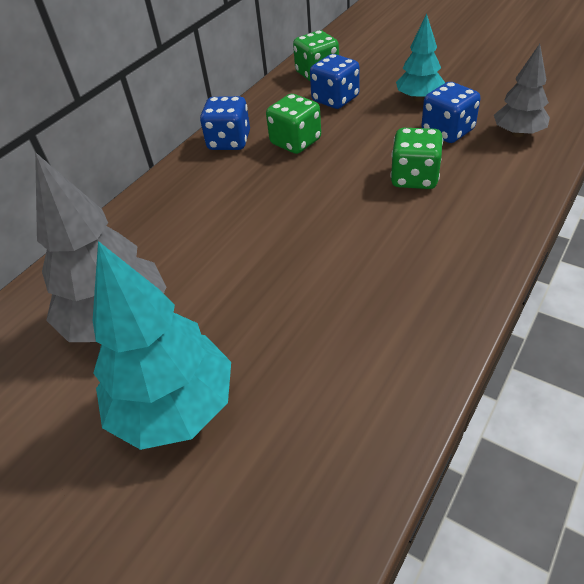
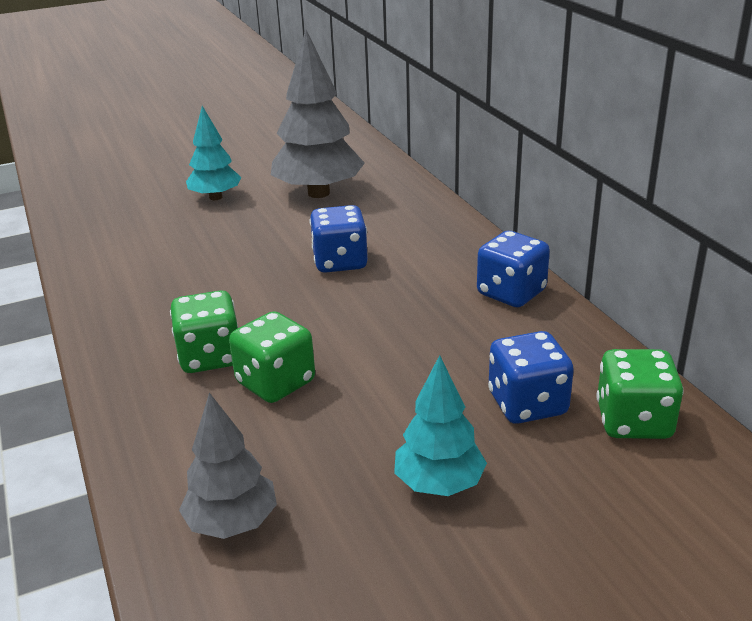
camera: 120 degrees right, 15 degrees down
turquoise tree [93,241,231,450] -> turquoise tree [186,106,241,200], size x0.59
green dice [266,94,321,154] -> green dice moved to [170,290,238,373]
blue dice [421,82,481,143] -> blue dice moved to [310,205,368,273]

